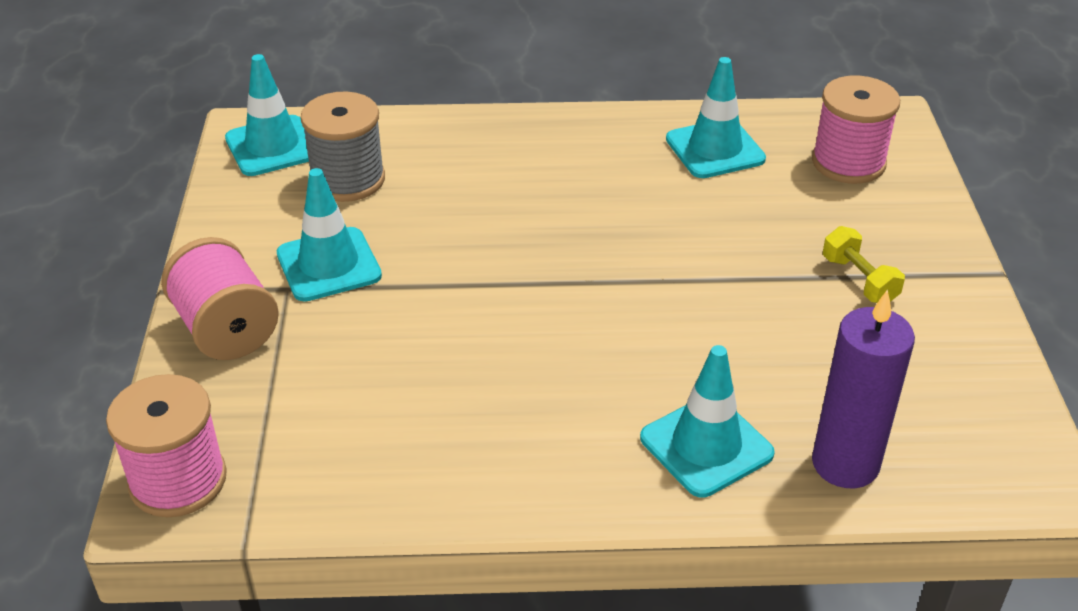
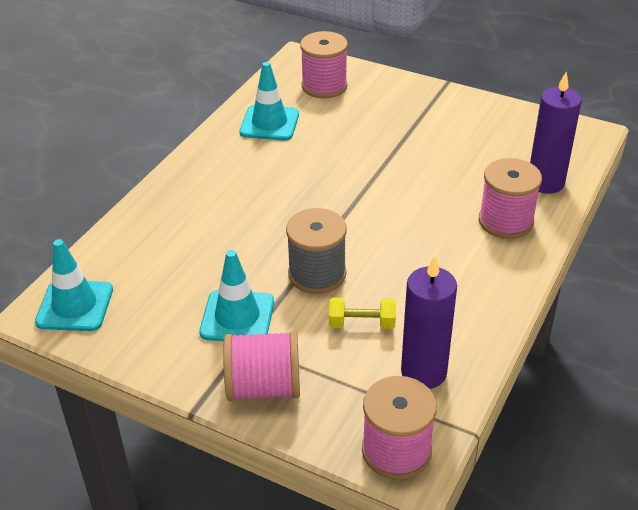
camera: 60 degrees left, 0 degrees up
grey spool [301,92,385,202] -> grey spool moved to [286,208,347,294]
turquoise traffic cone [640,345,775,497] -> pink spool [479,158,542,239]
yellow dumbbell [823,226,905,303] -> yellow dumbbell moved to [329,297,396,329]
none -> purple candle [401,255,457,389]

